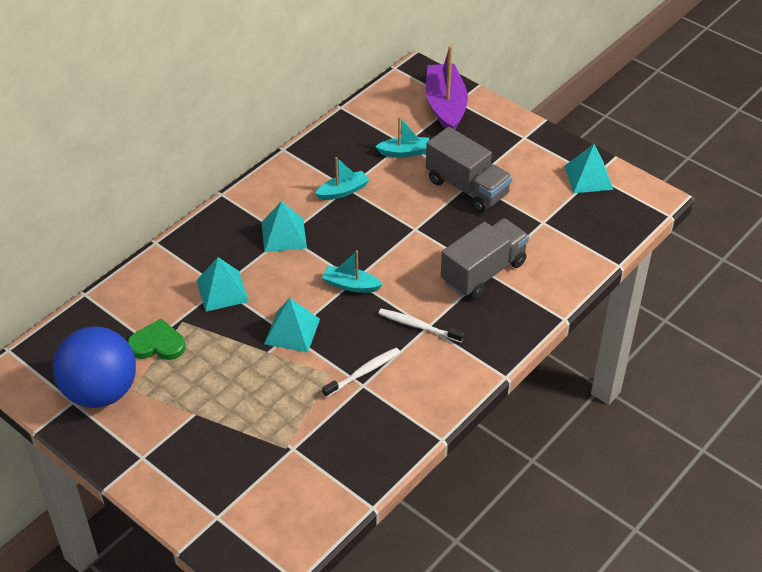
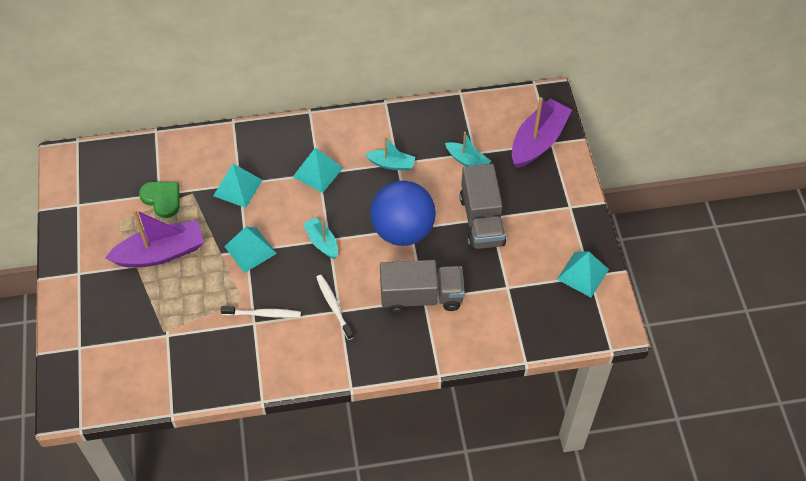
camera: 40 degrees right, 10 degrees up
blue ball [53,327,136,408] -> blue ball moved to [370,180,436,246]
none -> purple boat [105,209,204,267]

